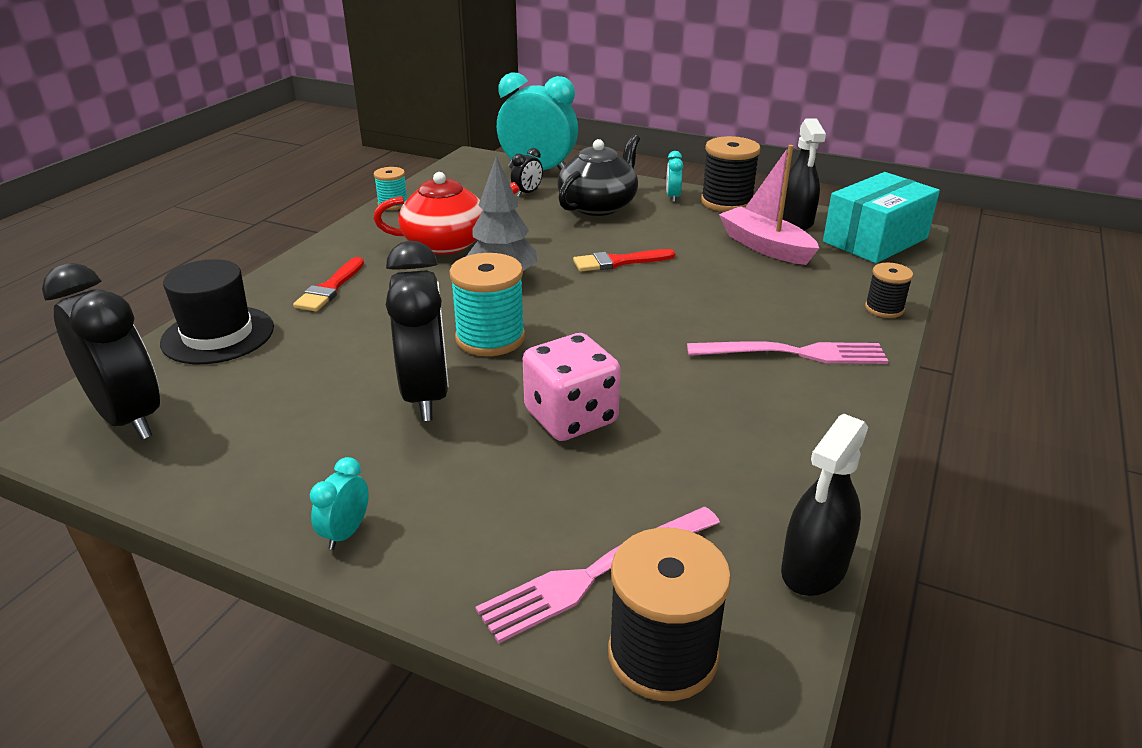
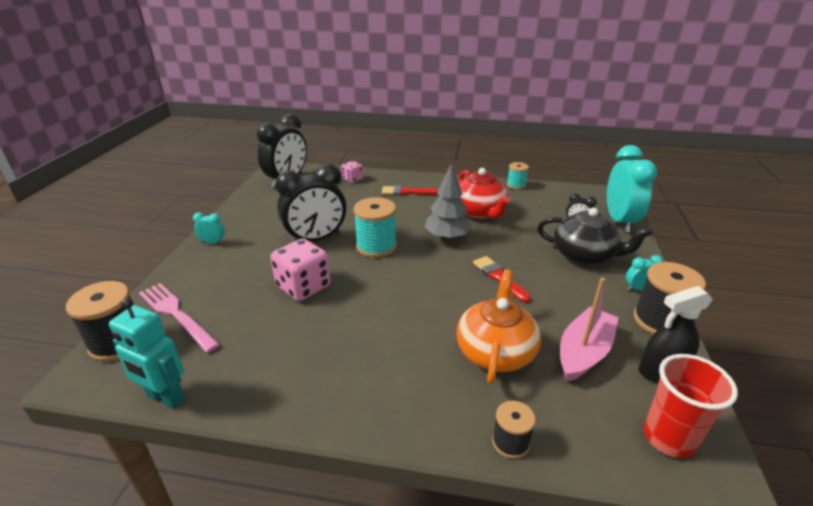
camera: 75 degrees right, 0 degrees up
black hat [160,259,274,364] -> pink dice [341,161,363,183]
pink fork [687,341,888,364] -> none
black spray bottle [781,414,868,596] -> turquoise robot [109,298,185,409]
turquoise box [823,172,940,263] -> red cup [644,354,738,458]
none -> orange teapot [457,270,541,384]

